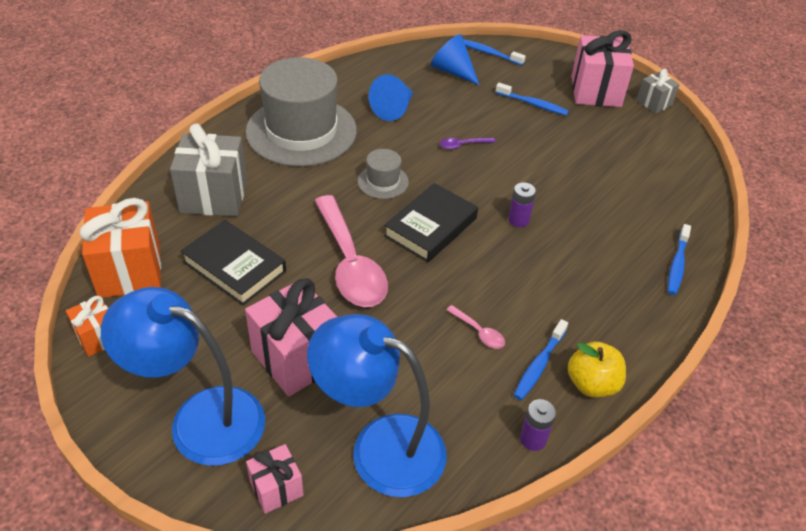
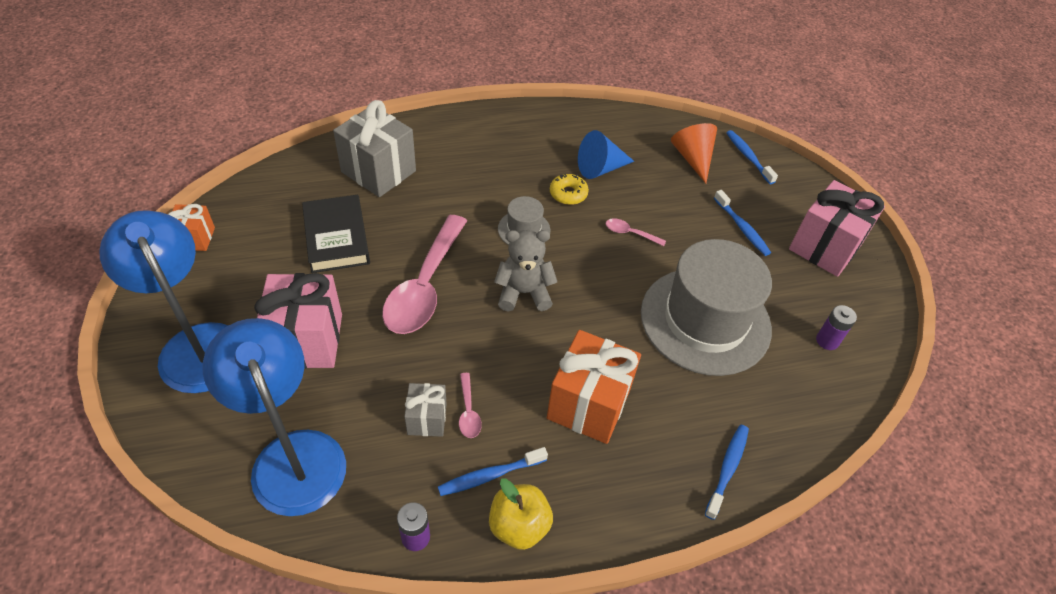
camera: 35 degrees right, 5 degrees up
orange gift [79,198,161,298] -> orange gift moved to [547,330,641,444]
grey hat [246,57,357,167] -> grey hat moved to [641,239,772,376]
pink gift [246,444,304,514] -> none
black book [384,183,478,262] -> grey teddy bear [494,230,557,312]
blue cone [430,34,479,85] -> orange cone [671,123,717,183]
purple spoon [440,138,496,150] -> pink spoon [606,218,666,246]
purple battery [508,183,536,227] -> purple battery moved to [816,305,857,350]
grey gift [637,69,680,113] -> grey gift moved to [404,383,447,437]
blue toothbrush [668,224,691,295] -> blue toothbrush turned 150 degrees clockwise [705,425,749,520]
none -> yellow donut [550,174,589,205]

